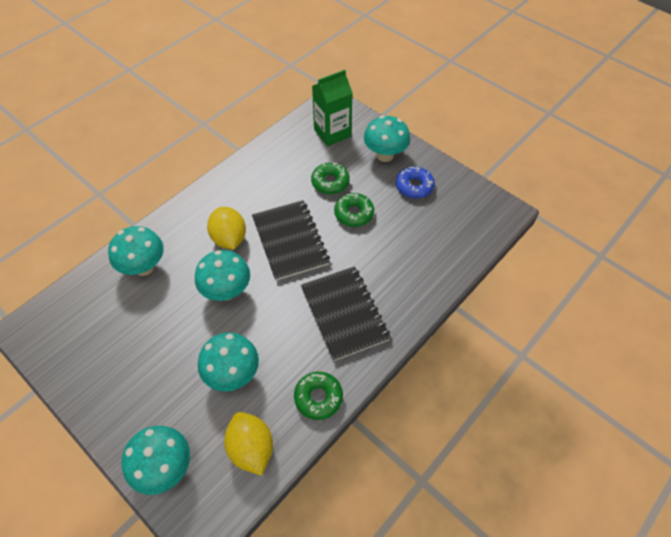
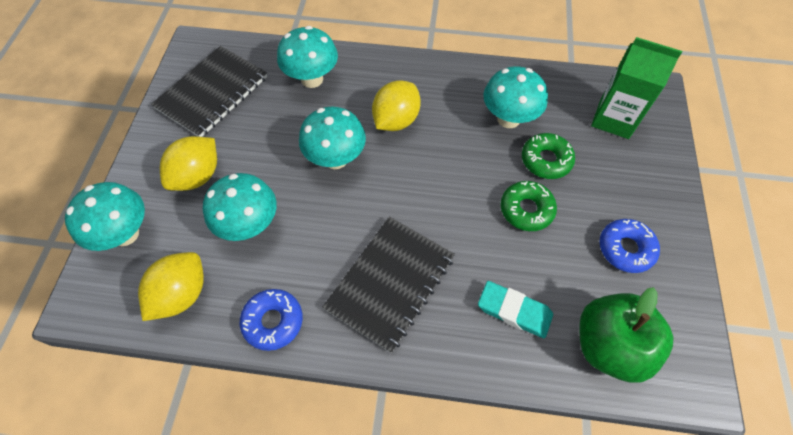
camera: 55 degrees right, 5 degrees up
black notebook [252,200,330,281] -> black notebook moved to [151,46,267,137]
green donut [294,372,343,420] -> blue donut [240,289,303,351]
turquoise mushroom [364,116,410,162] -> turquoise mushroom moved to [483,66,548,128]
none -> yellow lemon [160,136,217,191]
none -> turquoise eraser [478,281,553,338]
none -> green apple [579,287,674,383]

